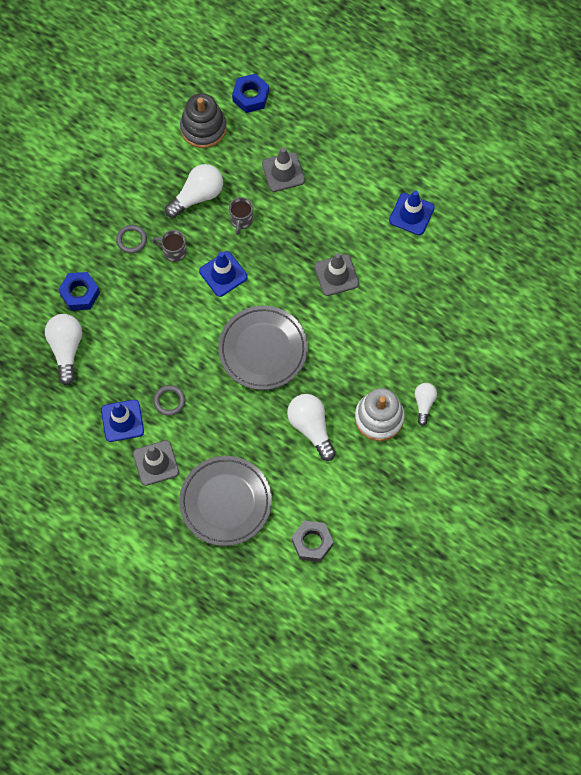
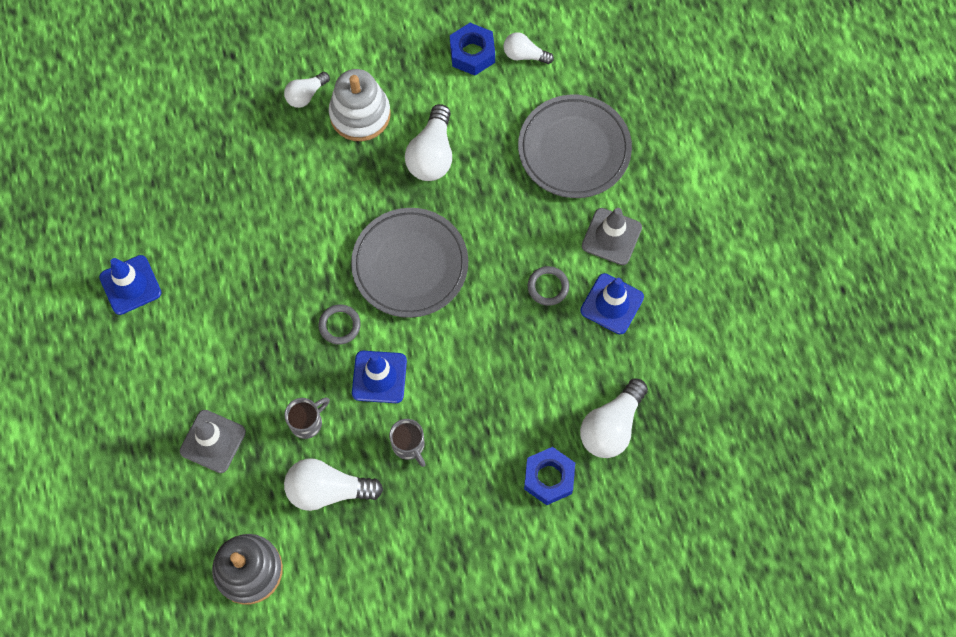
camera: 140 degrees left, 0 degrees up
grey ring [116,225,147,253] -> grey ring moved to [319,304,361,345]
blue nut [232,74,269,113] -> blue nut moved to [450,23,495,75]
grey nut [292,521,334,562] -> white light bulb [504,32,554,64]
grey traffic cone [314,253,359,296] -> none

